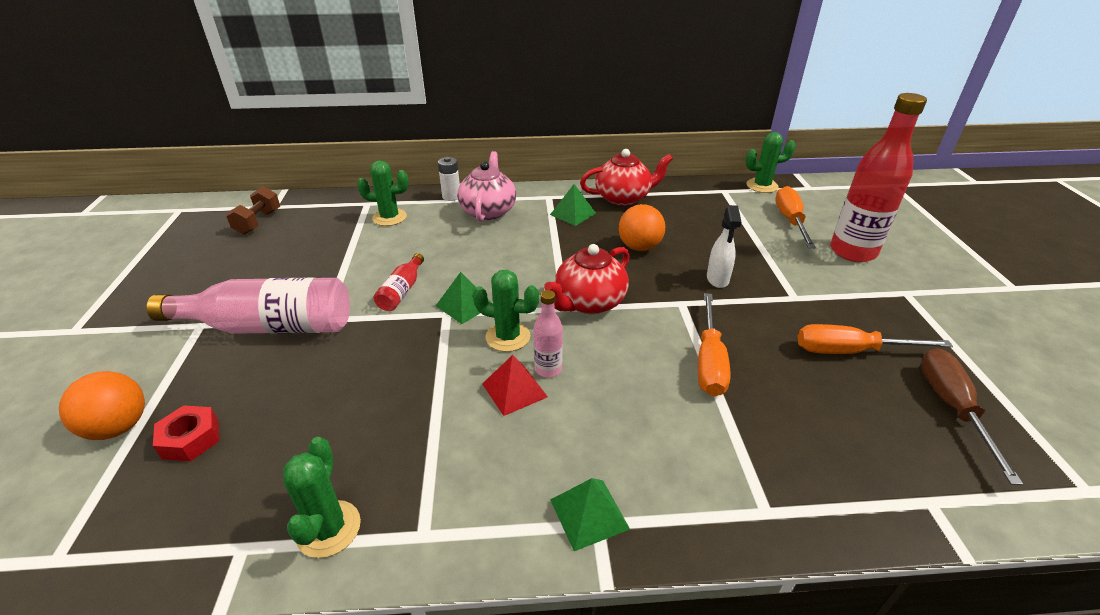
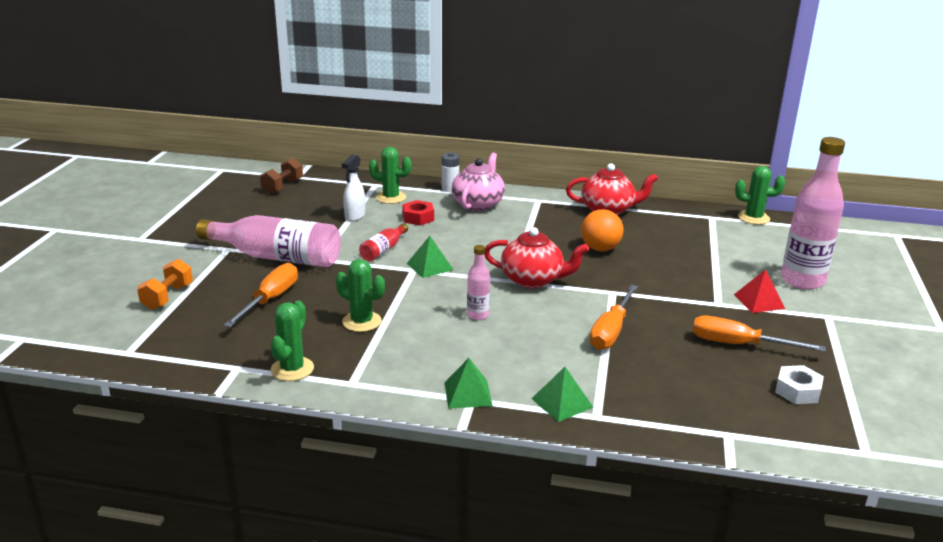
camera: 15 degrees right, 10 degrees down
orange ball [59,371,145,440] -> orange dumbbell [137,259,193,310]
red nut [153,405,219,461] -> red nut moved to [402,200,434,226]
green cactus [473,270,539,352] -> green cactus moved to [336,259,385,332]
red pyramid [482,355,548,416] -> red pyramid moved to [734,269,785,313]
red teapot [544,244,630,314] -> red teapot turned 135 degrees counterclockwise [484,227,589,288]
green pyramid [550,184,596,226] -> green pyramid moved to [531,367,593,422]
white spray bottle [707,205,741,288] -> white spray bottle moved to [341,155,365,222]
orange screwdriver [775,186,816,248] -> orange screwdriver moved to [224,263,298,327]
red bottle [830,93,927,262] -> pink bottle [781,137,845,290]
brown screwdriver [921,348,1023,485] -> white nut [775,365,824,404]

